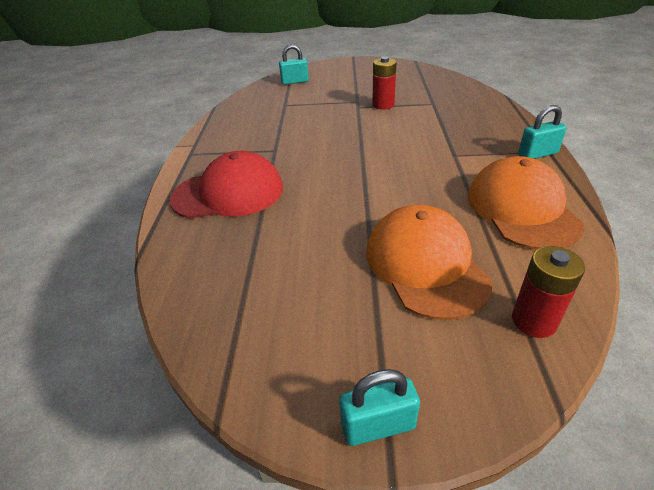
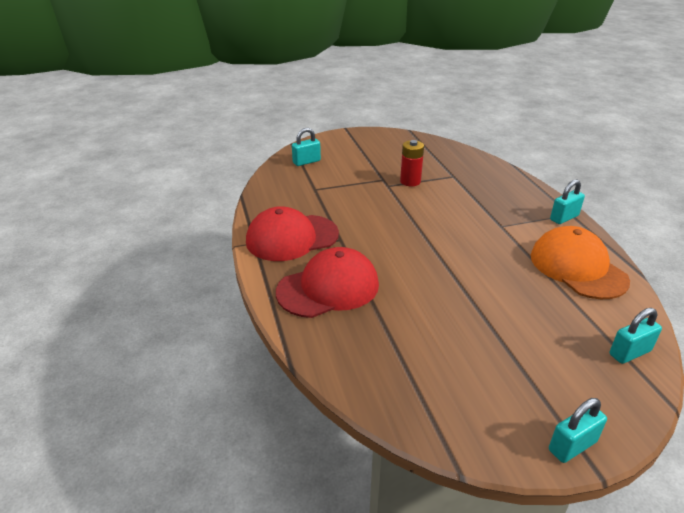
camera: 20 degrees left, 5 degrees down
orange cap [366,205,492,320] -> none
red battery [512,246,585,338] -> turquoise padlock [609,308,662,364]
none -> red cap [246,206,339,261]

